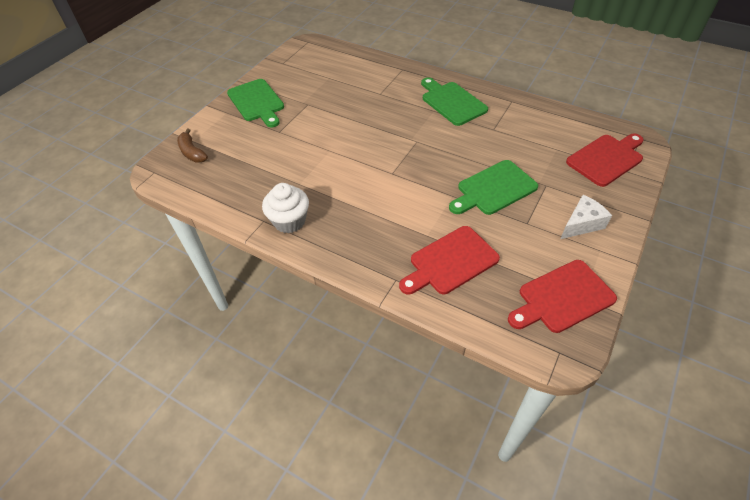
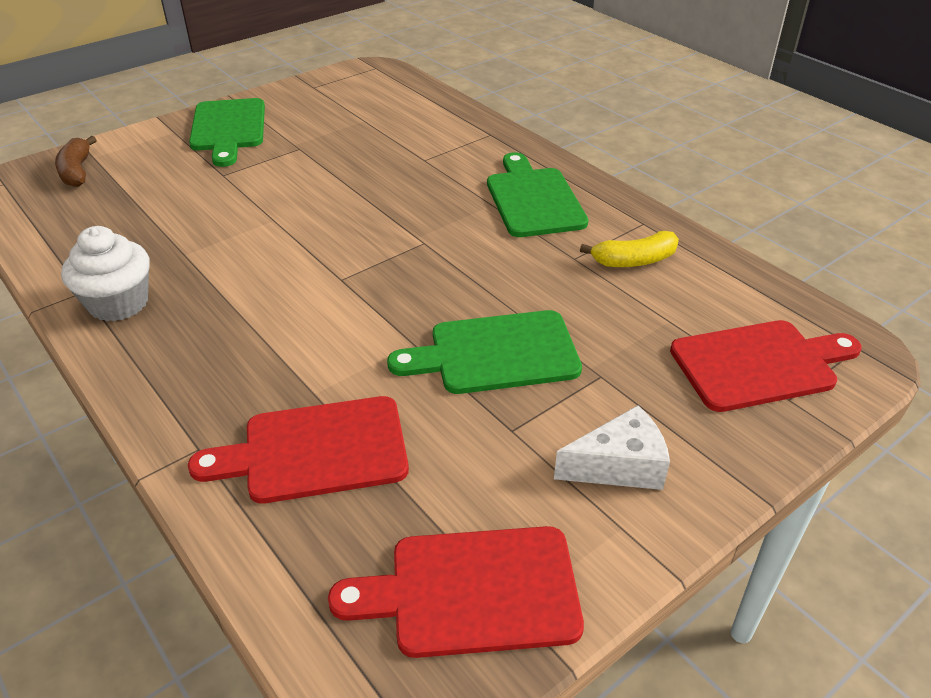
camera: 20 degrees right, 10 degrees down
none -> yellow banana [580,231,679,267]

